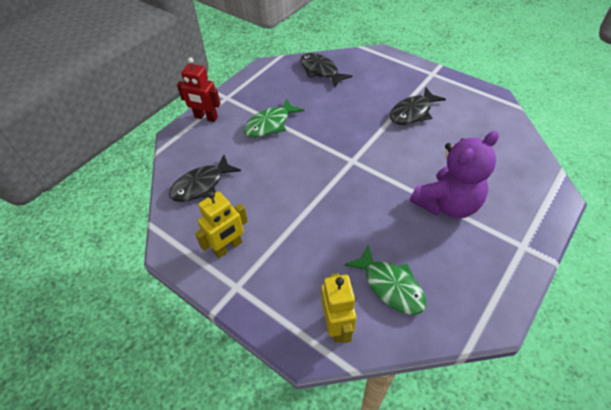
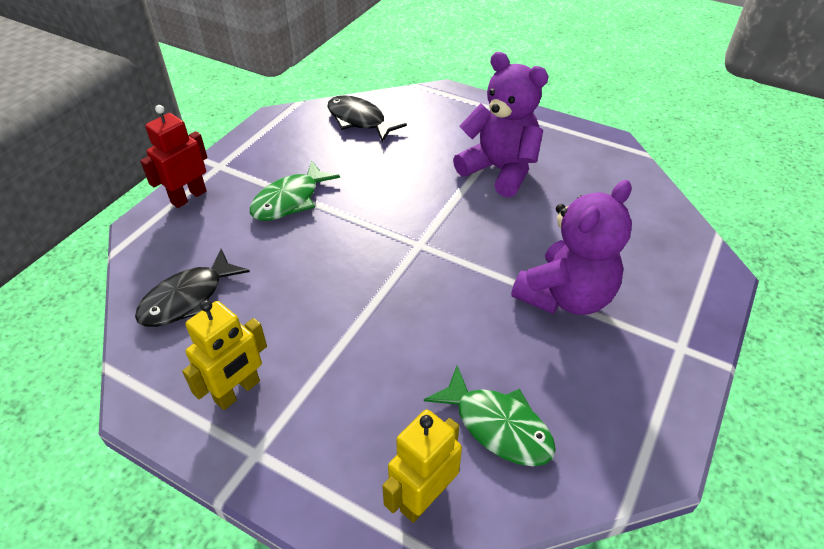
camera: 10 degrees left, 5 degrees down
red robot [177,57,221,122] -> red robot turned 120 degrees clockwise [140,105,207,208]
yellow robot [321,273,357,343] -> yellow robot turned 120 degrees counterclockwise [382,409,462,523]
black fish [390,87,446,125] -> purple teddy bear [453,52,549,198]

